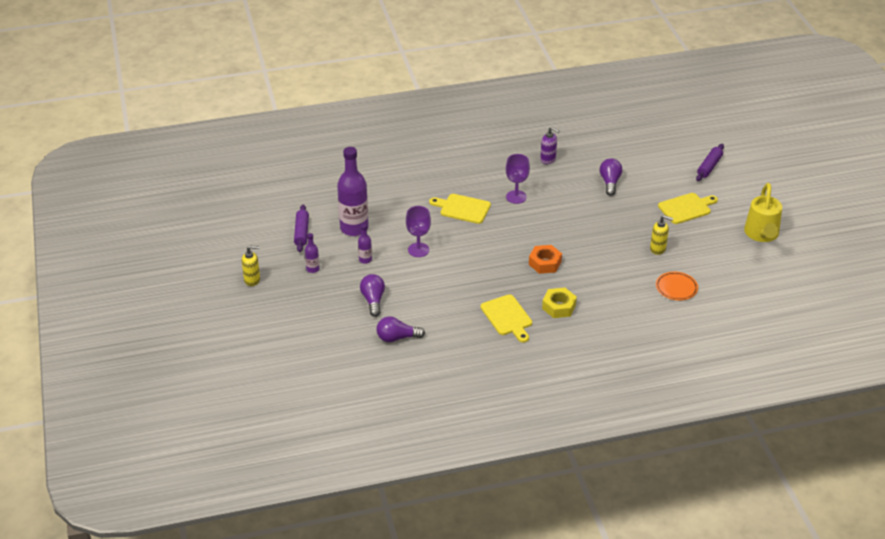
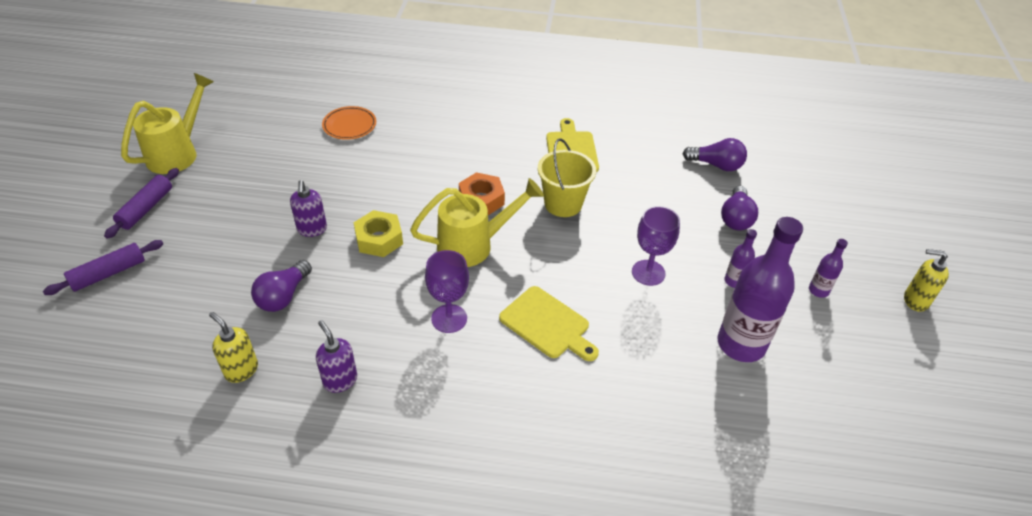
camera: 160 degrees left, 5 degrees up
purple rolling pin [294,204,309,252] -> purple rolling pin moved to [104,168,179,239]
yellow nut [542,287,577,318] -> yellow nut moved to [353,210,403,257]
yellow soap dispenser [650,215,673,255] -> yellow soap dispenser moved to [209,312,258,383]
yellow cutting board [658,193,718,224] -> none
none -> purple soap dispenser [290,180,327,237]
none -> yellow watering can [410,178,544,267]
none -> yellow bucket [538,138,596,217]

